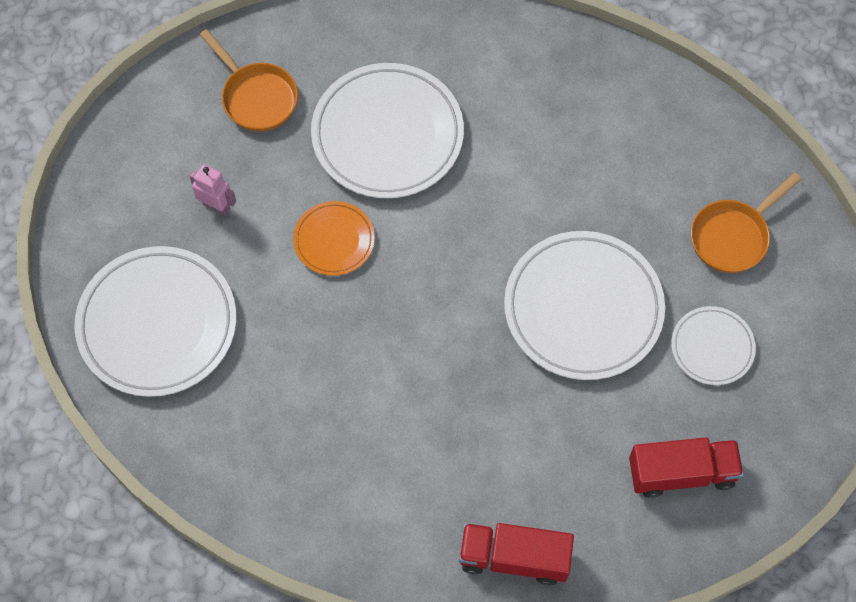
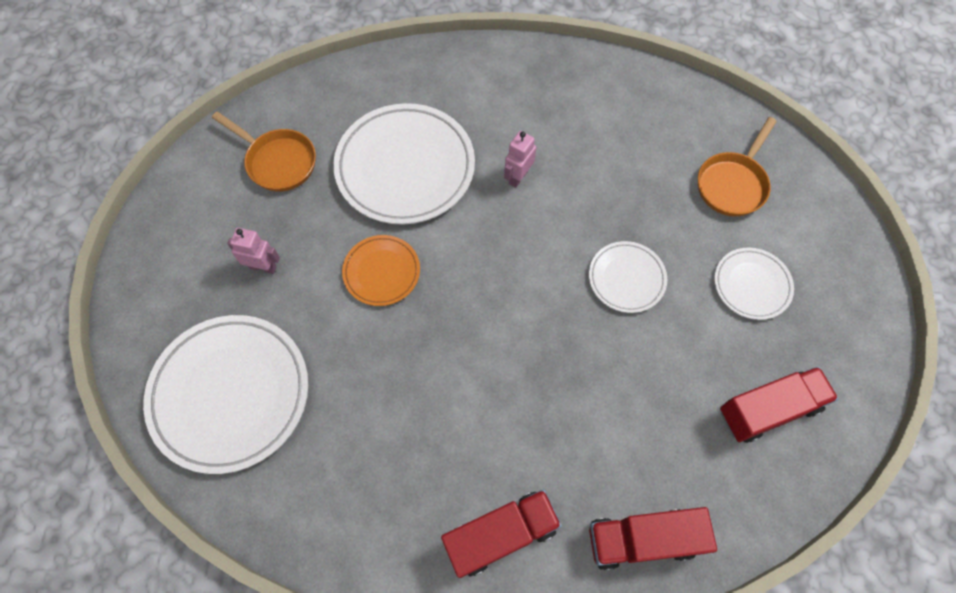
camera: 15 degrees left, 0 degrees up
white plate [504,231,665,380] -> white plate [589,241,667,313], size x0.52
none -> red truck [441,489,562,578]
none -> pink robot [504,131,536,188]

